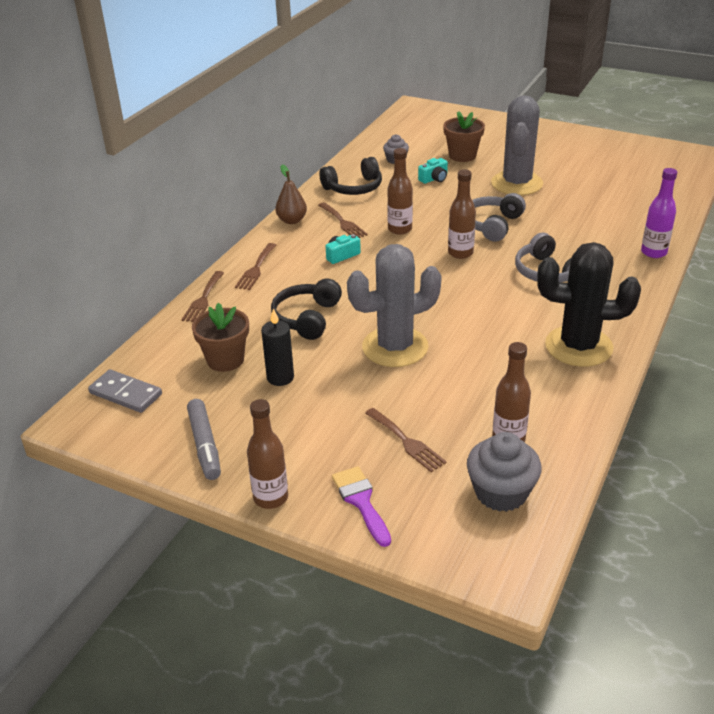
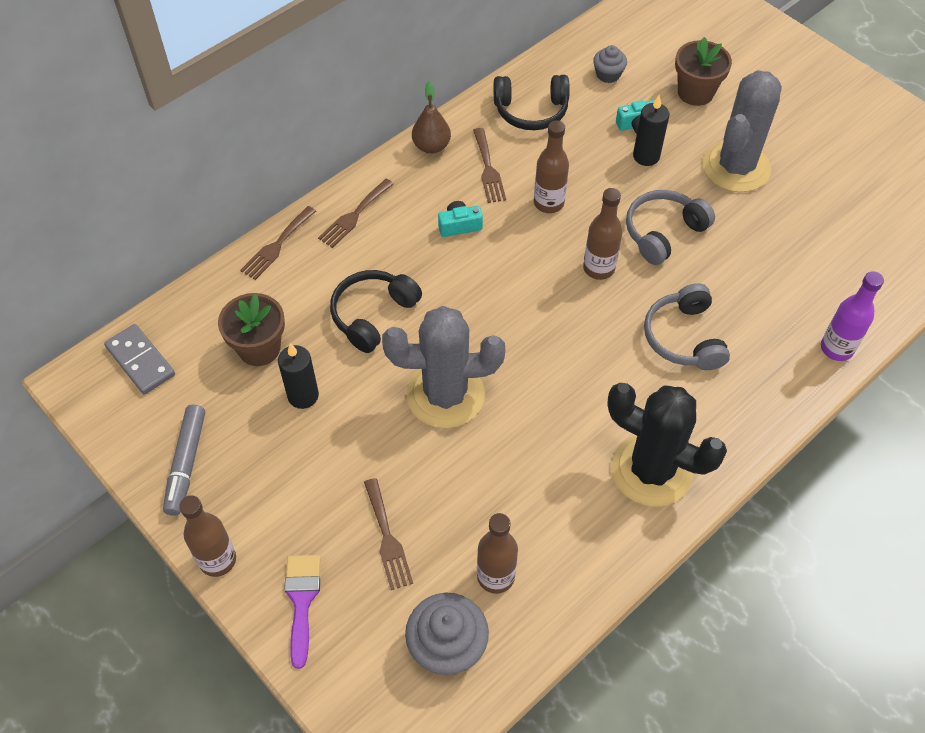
camera: 20 degrees right, 20 degrees up
none -> black candle [633,95,669,166]

